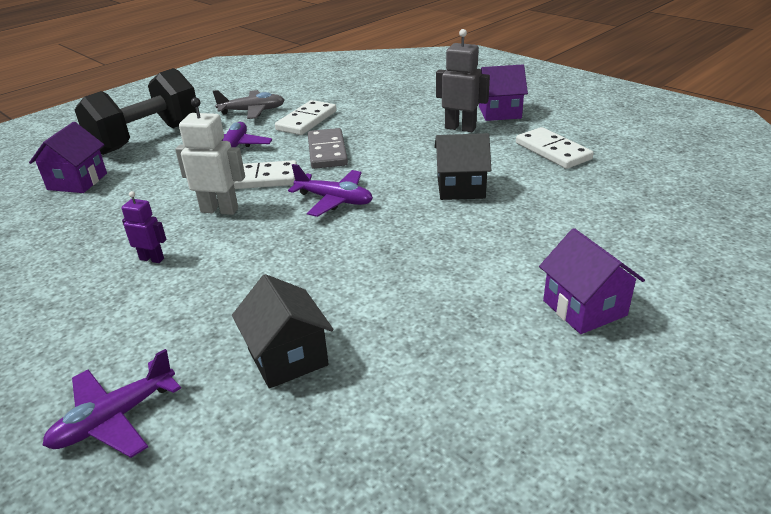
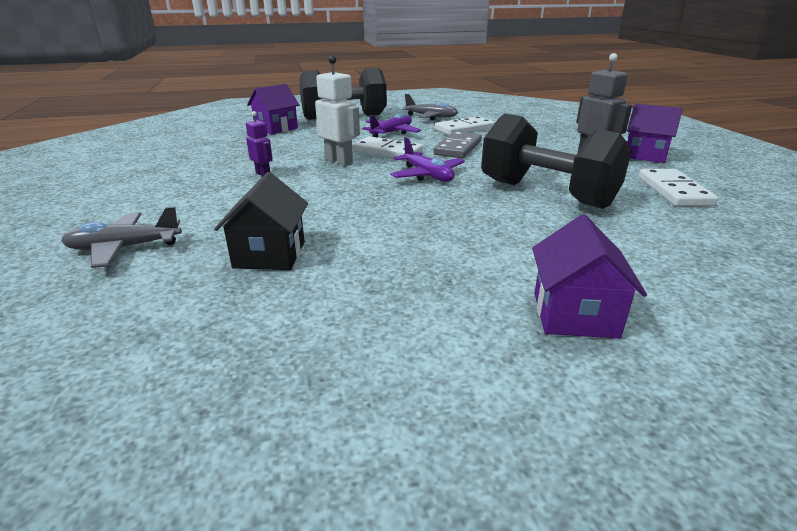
camera: 30 degrees right, 5 degrees down
purple plane [43,349,181,458] -> grey plane [61,206,182,268]
black house [434,133,491,200] -> black dumbbell [481,113,632,209]

